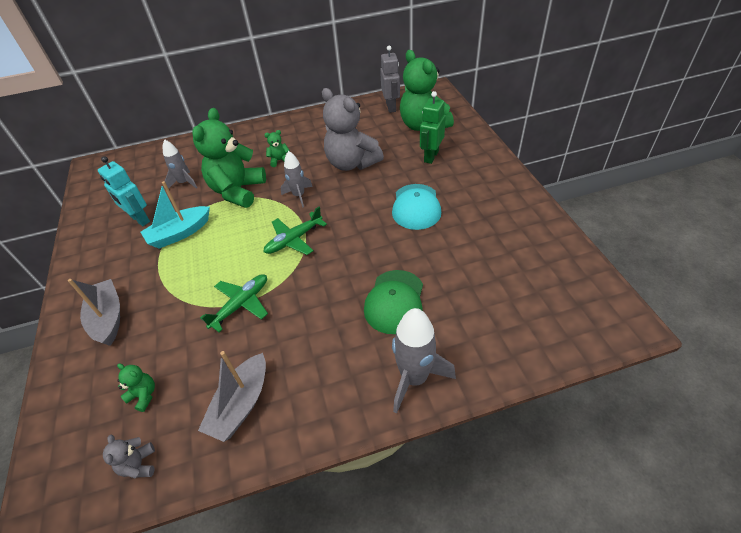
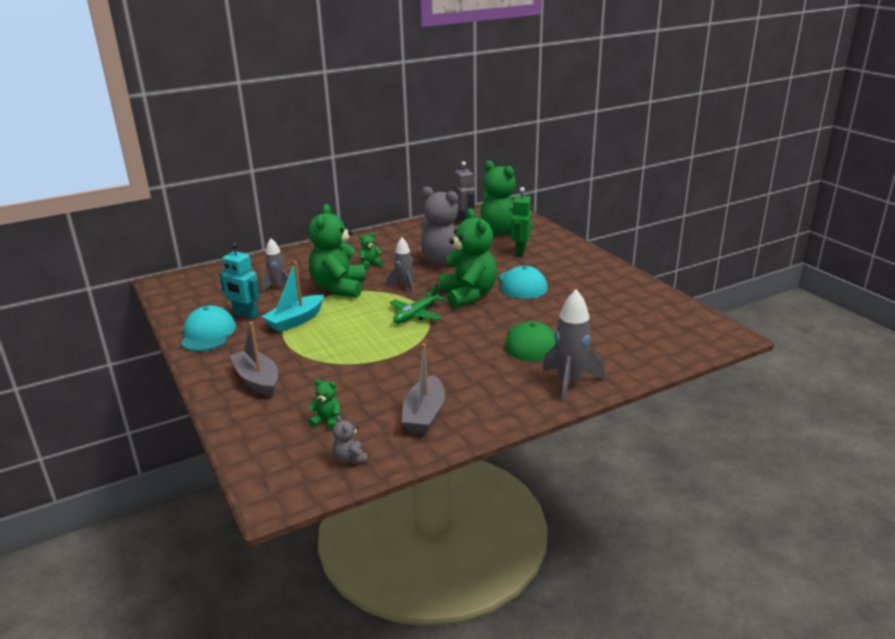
camera: 15 degrees left, 20 degrees down
green plane [200,274,268,333] -> none
none -> turquoise cap [181,305,236,351]
none -> green teddy bear [440,208,497,308]

